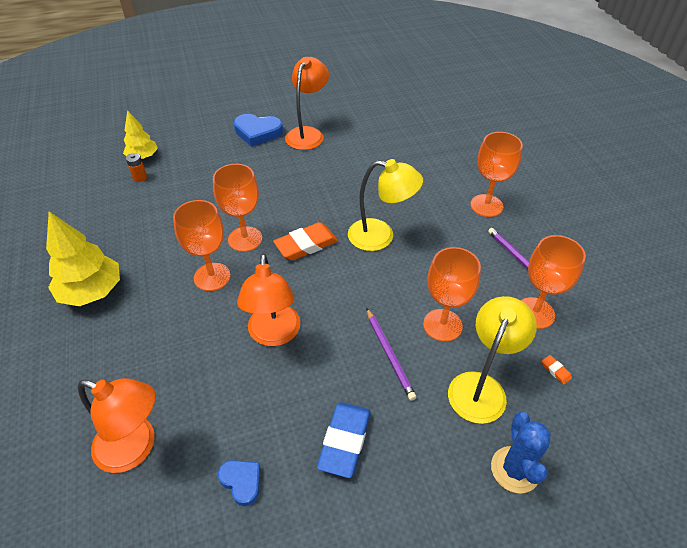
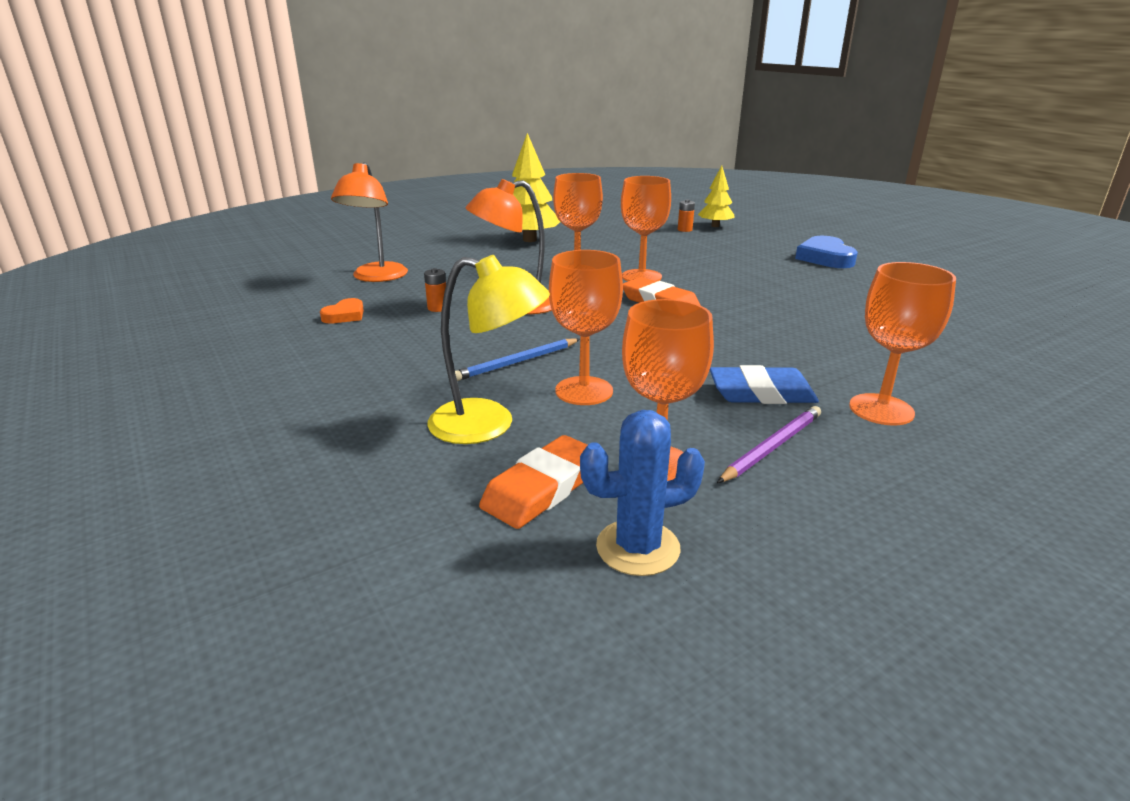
camera: 75 degrees right, 20 degrees down
blue heart [218,460,260,506] -> orange heart [320,298,364,323]
orange lamp [285,57,329,150] -> none
blue eraser [317,402,371,478] -> blue eraser moved to [710,365,819,404]
yellow lamp [348,159,423,251] -> none
purple pencil [366,308,416,401] -> blue pencil [455,338,580,381]
blue cactus [491,412,551,494] -> blue cactus moved to [580,410,705,576]
orange eraser [542,355,572,385] -> orange eraser [479,435,587,529], size x2.41
none -> orange battery [424,268,446,312]

